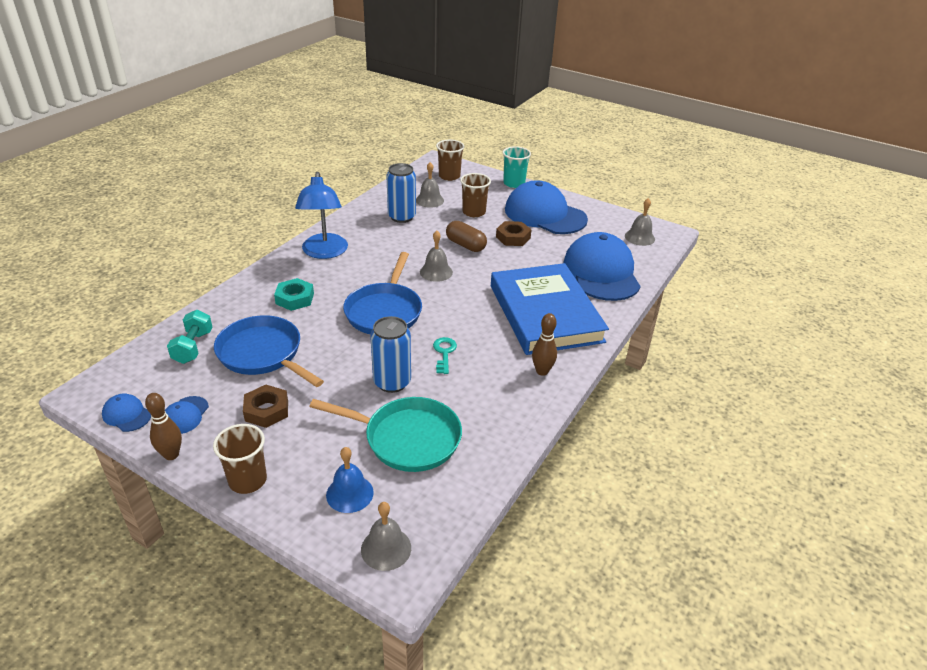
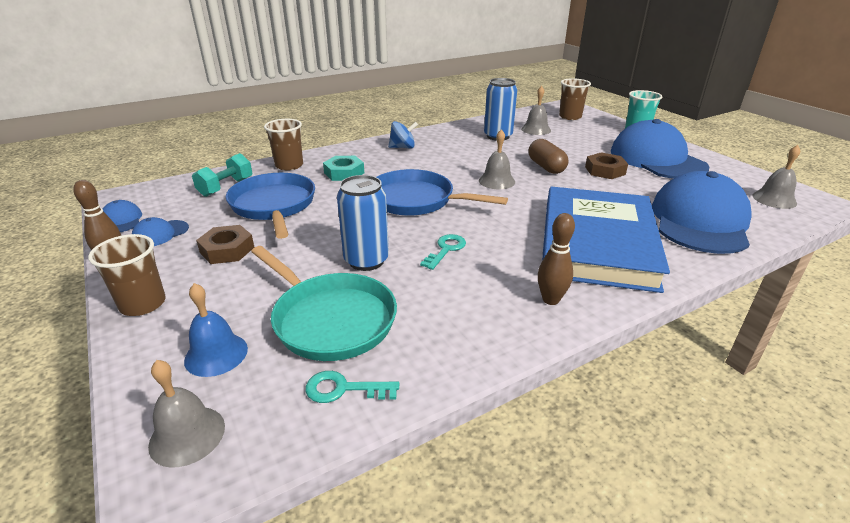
camera: 30 degrees right, 5 degrees down
blue lamp [295,172,348,259] -> blue spinning top [388,121,418,149]
blue pan [343,252,422,334] -> blue pan turned 75 degrees clockwise [377,169,508,216]
brown cup [460,173,491,217] -> brown cup moved to [264,119,303,171]
none -> turquoise key [306,371,399,403]

